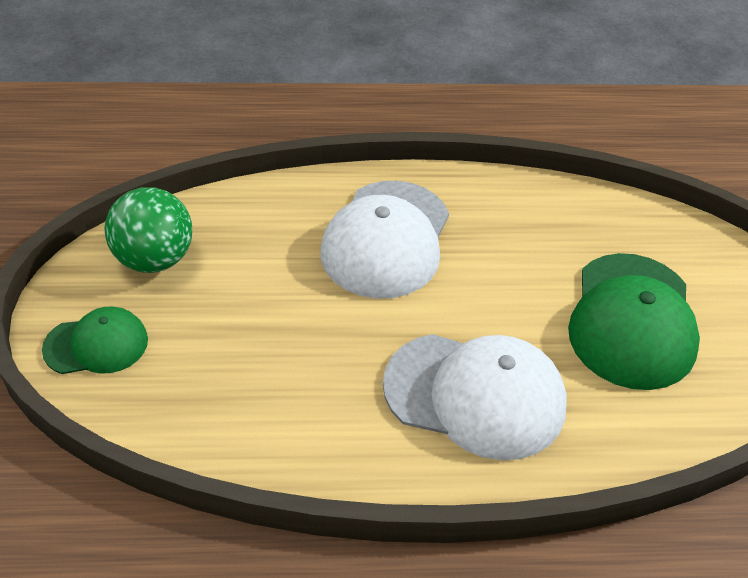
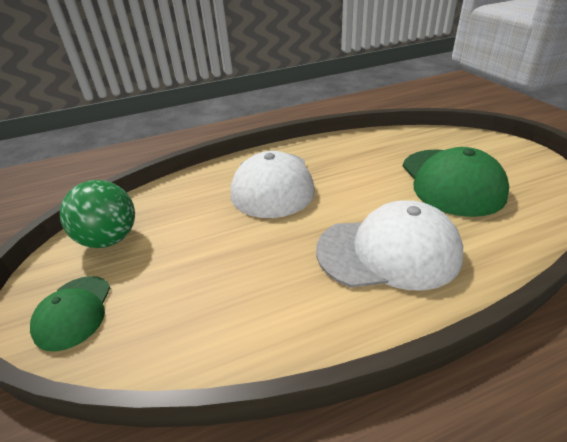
camera: 15 degrees left, 10 degrees down
green cap [42,307,148,374] -> green cap turned 120 degrees clockwise [30,276,111,352]

